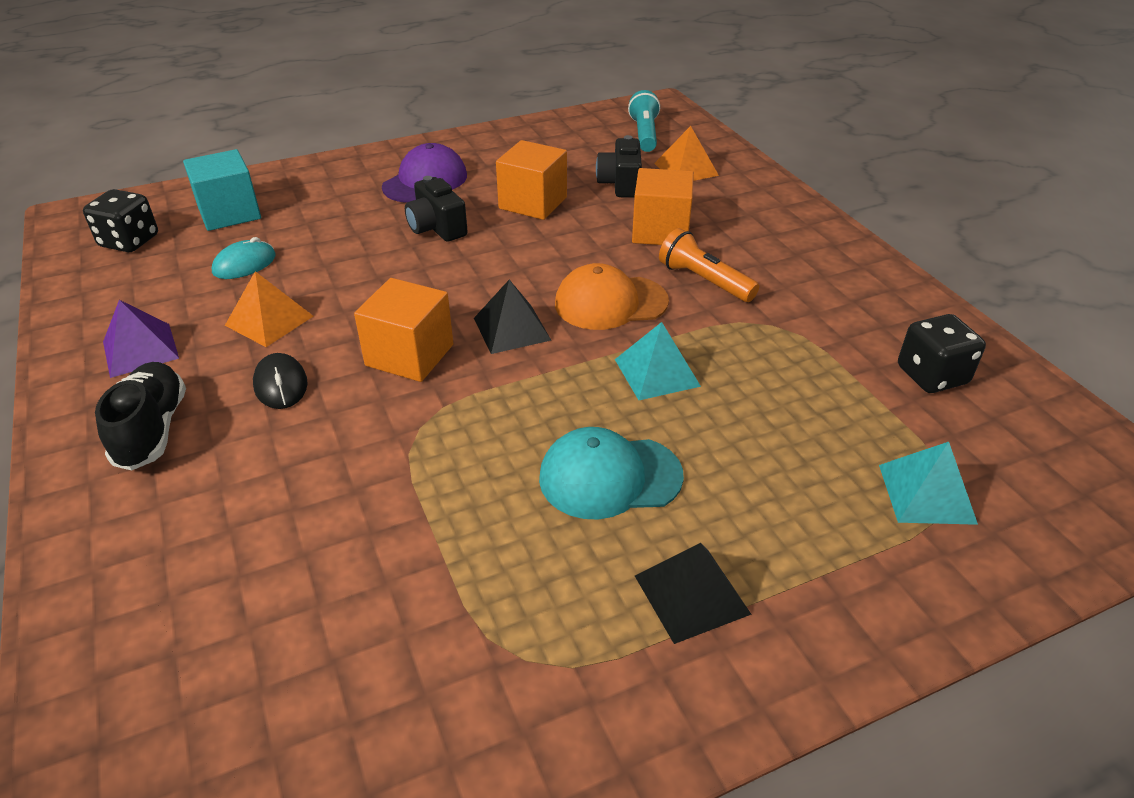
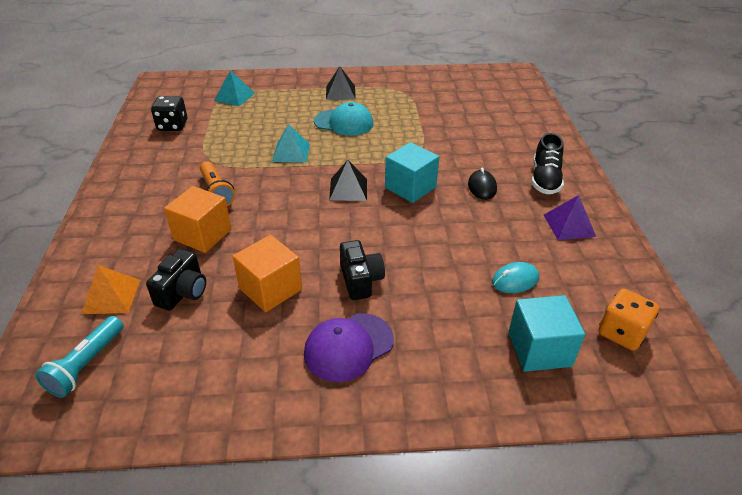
camera: 160 degrees left, 0 degrees up
black dice [83,189,158,252] -> orange dice [599,289,659,351]
orange pyramid [225,271,313,347] -> none
orange cube [354,278,454,382] -> turquoise cube [385,142,439,203]
orange cap [555,263,669,330] -> none

